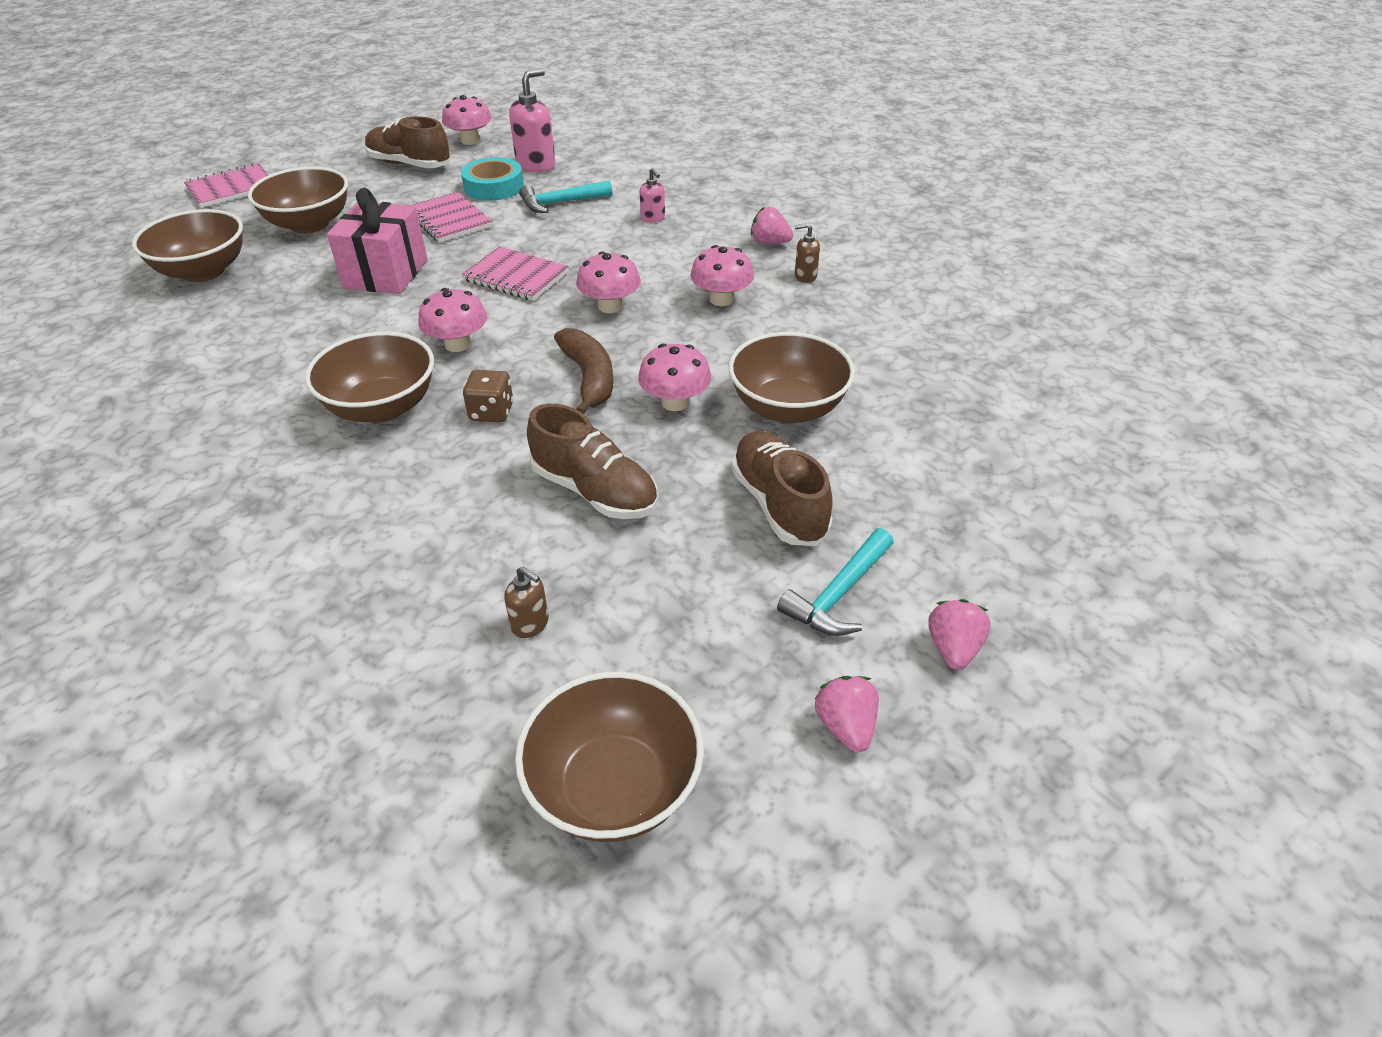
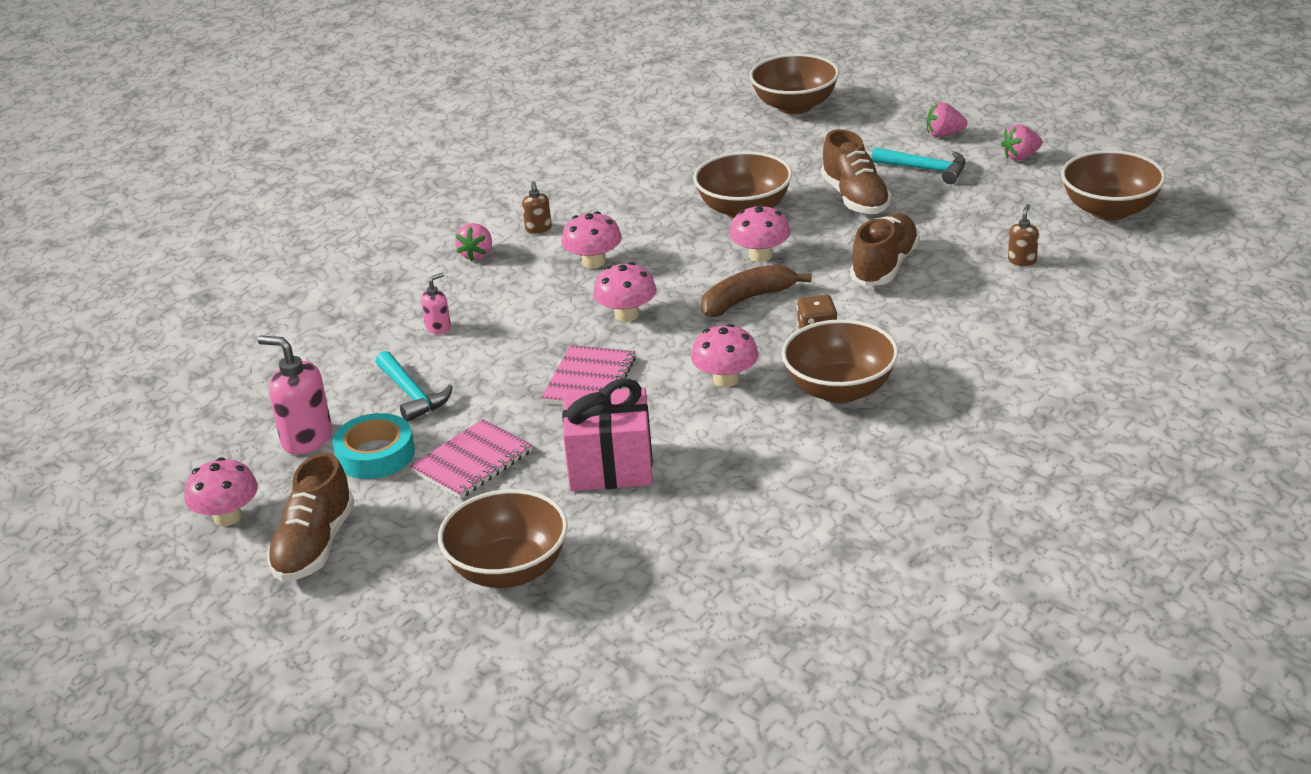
camera: 100 degrees left, 10 degrees down
brown bowl [132,209,243,282] -> brown bowl moved to [749,54,839,114]
pink notebook [184,163,268,208] -> none
brown shoe [731,431,833,546] -> brown shoe turned 75 degrees counterclockwise [821,129,892,214]

